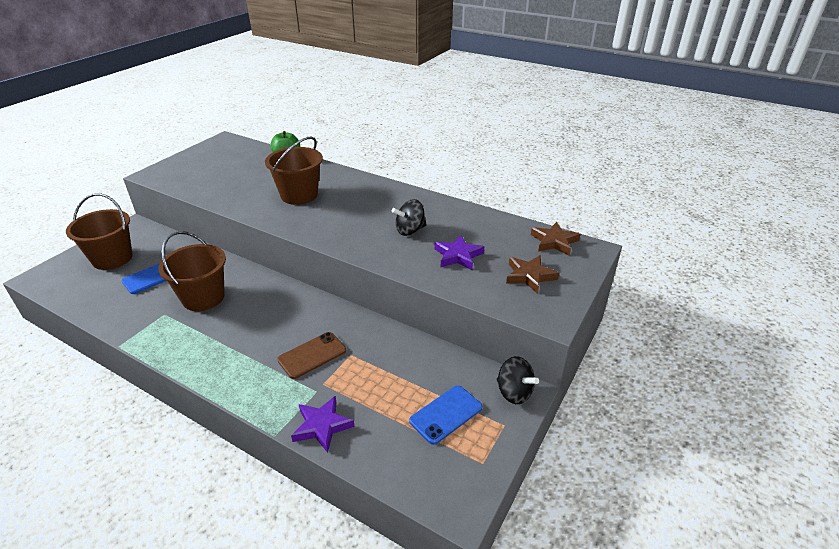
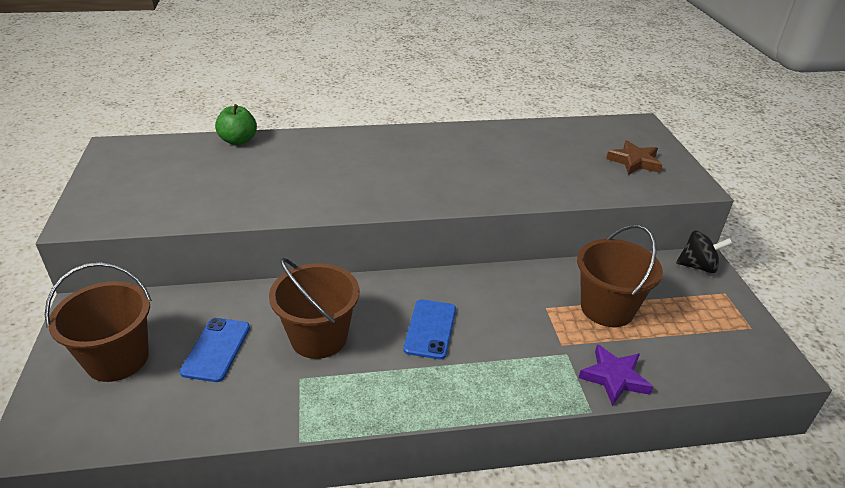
camera: 40 degrees left, 0 degrees up
brown bucket [265,137,323,205] -> brown bucket moved to [577,225,663,327]
brown phone [277,332,346,379] -> none
black spinning top [392,199,427,236] -> none
blue phone [409,385,482,445] -> blue phone moved to [403,300,456,359]
purple star [435,235,484,270] -> none
brown star [531,222,581,256] -> none

